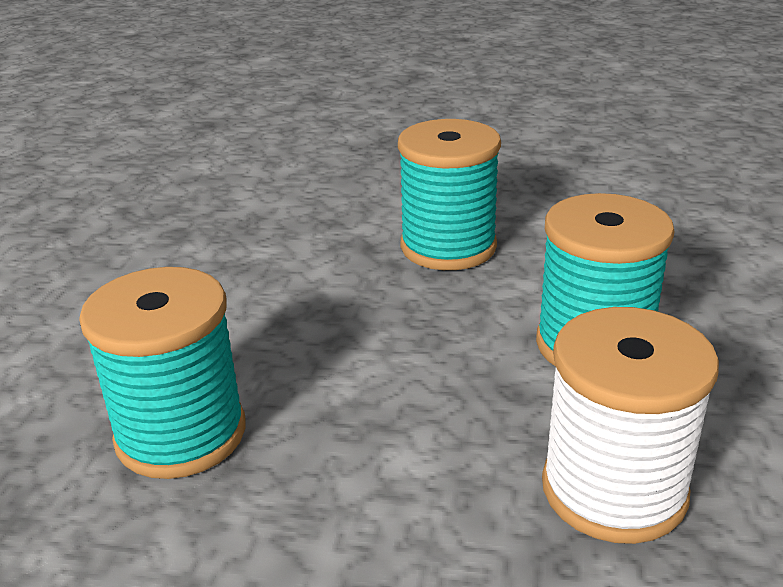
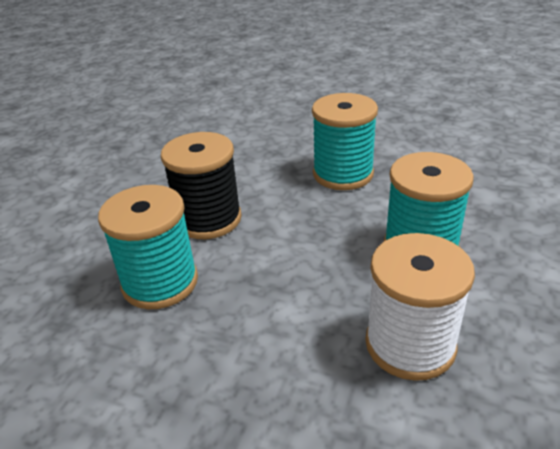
camera: 10 degrees right, 5 degrees up
none -> black spool [161,132,242,239]

